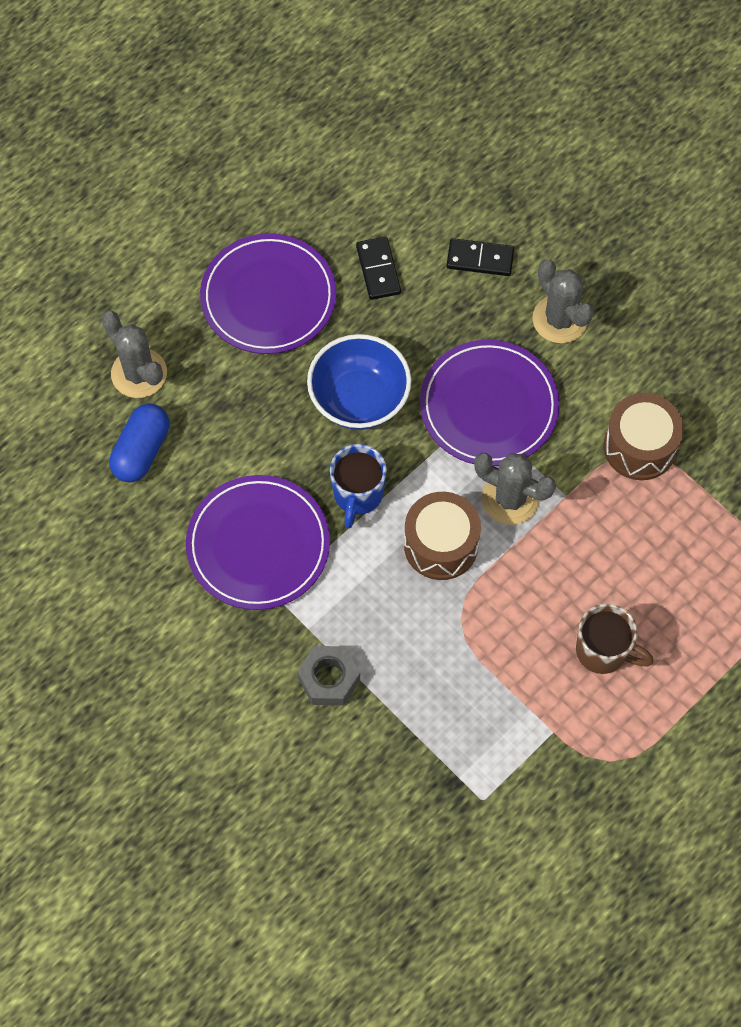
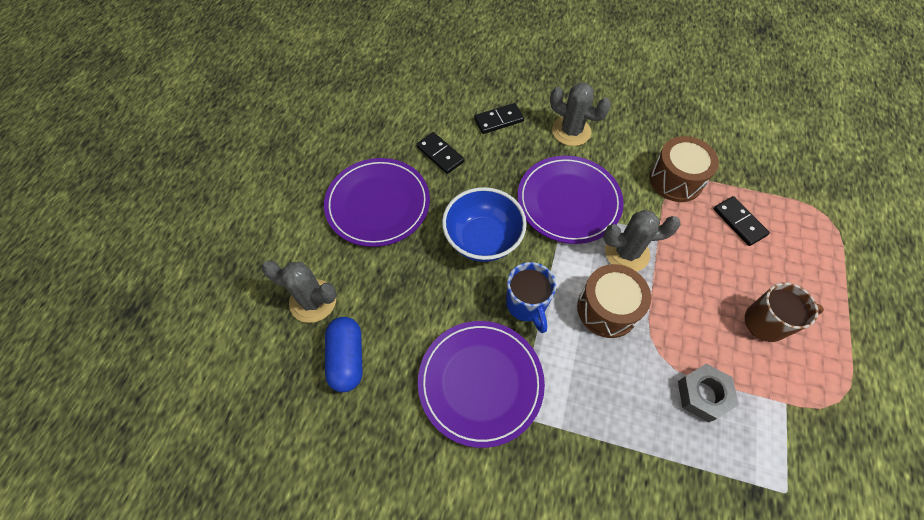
camera: 30 degrees left, 5 degrees down
grey nut [297,646,360,706] -> grey nut moved to [678,364,739,423]
none -> black domino [714,196,770,246]

